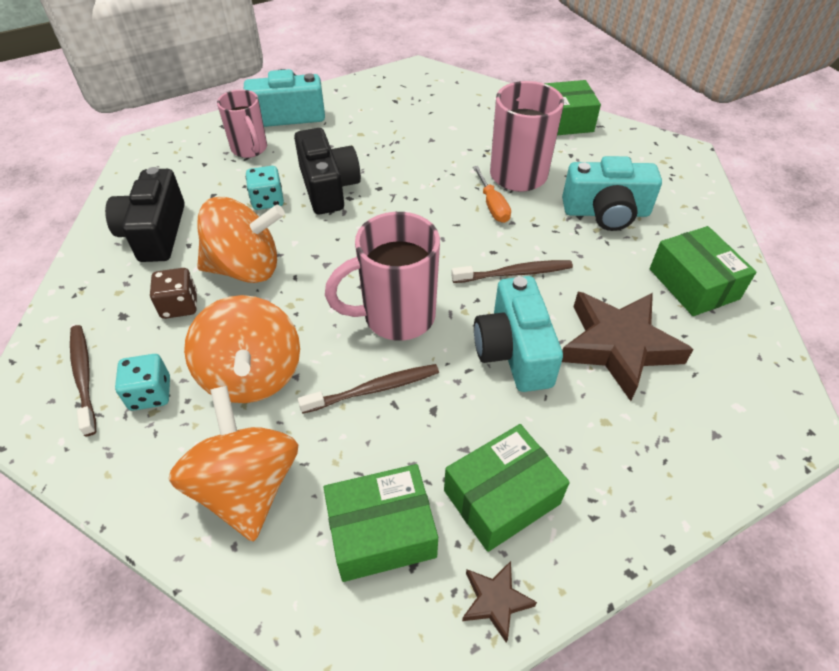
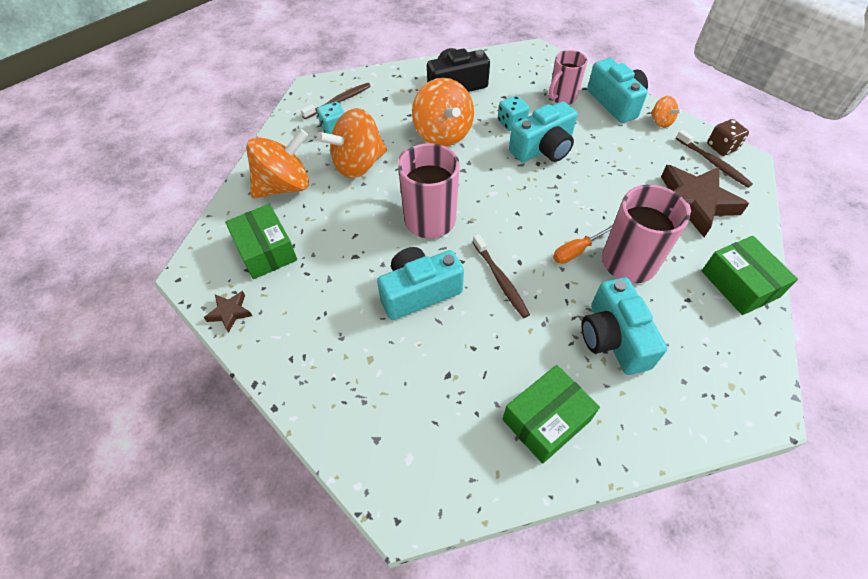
camera: 75 degrees right, 5 degrees up
brown dice [150,268,197,319] -> brown dice moved to [707,119,749,156]
black camera [294,128,361,214] -> turquoise camera [509,102,577,162]
brown toothbrush [298,364,439,414] -> brown toothbrush moved to [676,130,753,188]
green box [444,424,570,552] -> none
brown star [562,292,694,401] -> brown star moved to [661,165,749,237]
none -> orange spinning top [651,96,682,128]

